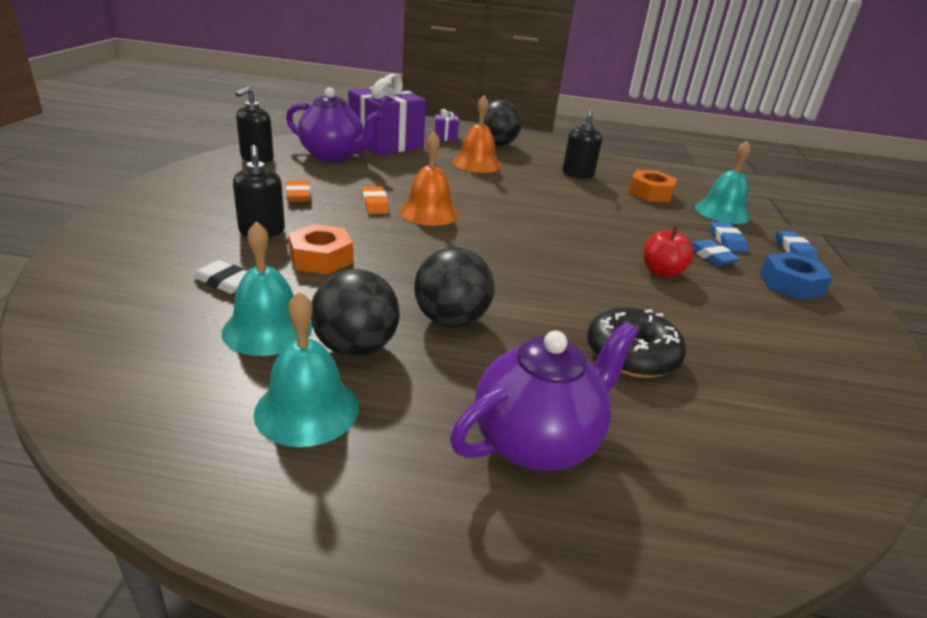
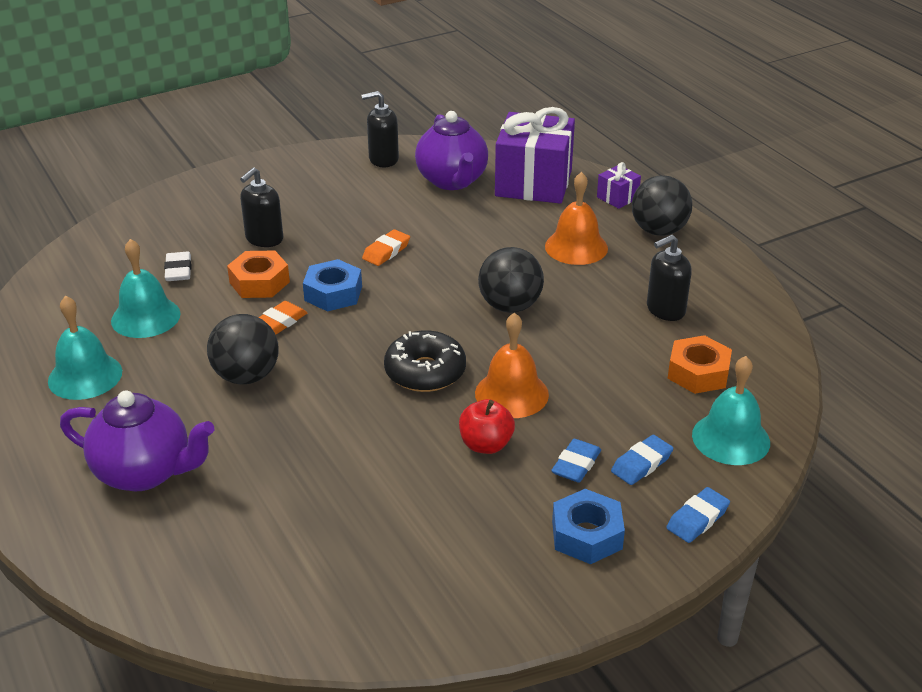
camera: 55 degrees right, 5 degrees up
orange eraser [286,180,310,202] -> orange eraser moved to [258,301,307,335]
black ball [311,269,400,357] -> black ball moved to [478,247,544,313]
orange bell [399,132,459,226] -> orange bell moved to [475,313,549,418]
black donut [587,307,686,378] -> black donut moved to [384,330,466,392]
none -> blue nut [303,259,362,312]

